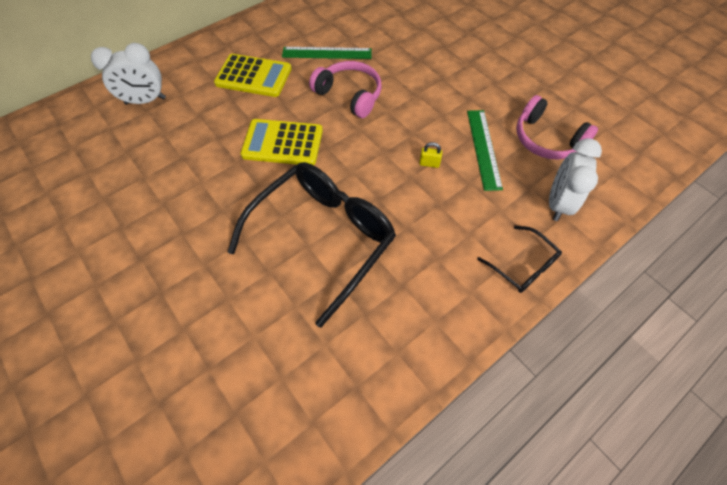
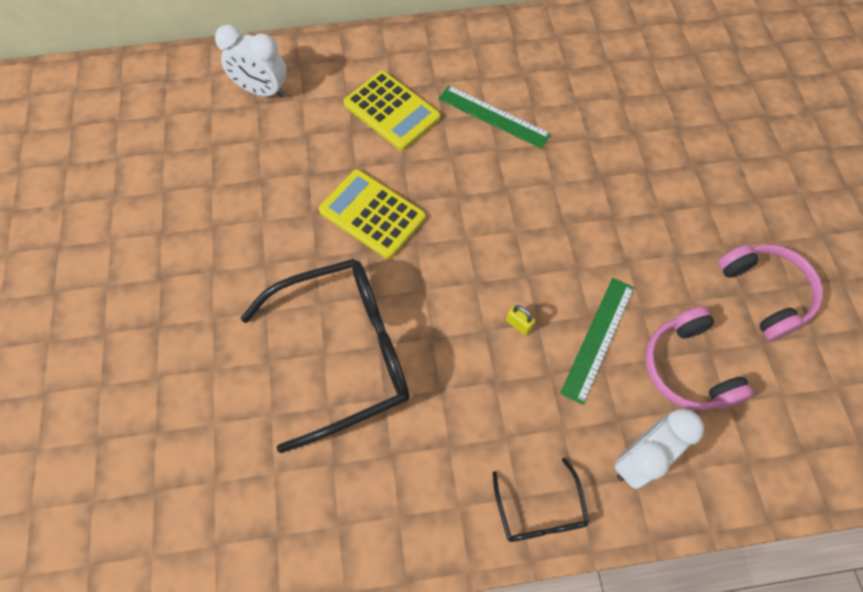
camera: 30 degrees right, 5 degrees up
pink headphones [309,61,381,118] -> pink headphones moved to [718,245,823,341]

